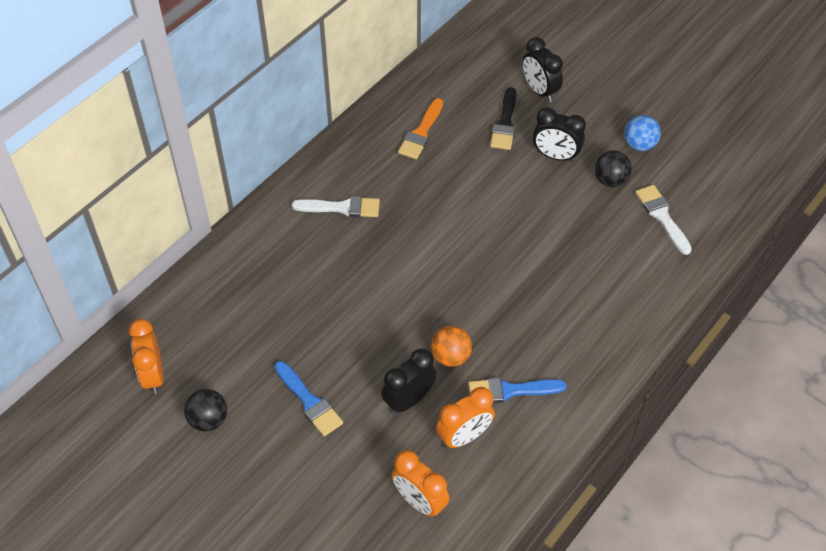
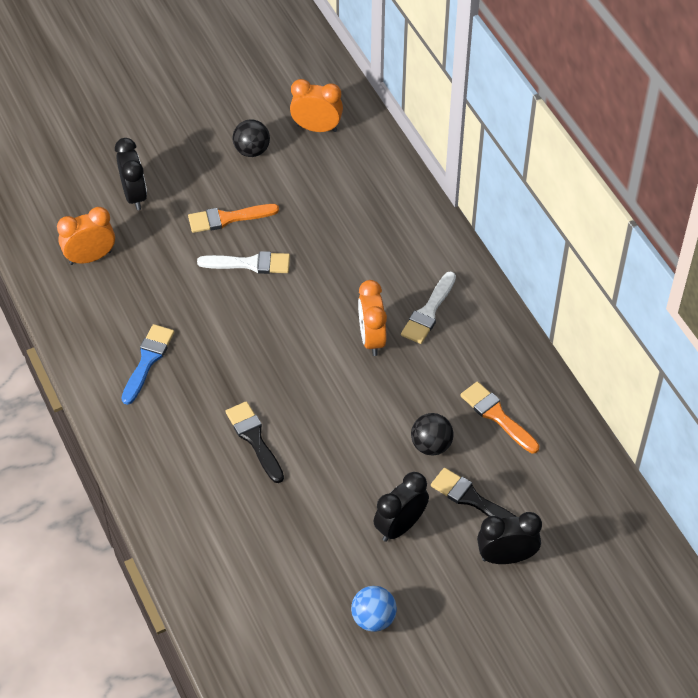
camera: 115 degrees right, 0 degrees up
blue brush [274,361,343,436] -> orange brush [188,204,279,233]
black clock [381,348,436,414] -> black clock moved to [115,138,147,210]
orange ball [431,326,472,367] -> none
orange clock [436,387,495,449] -> orange clock moved to [358,280,387,356]
black ball [595,150,632,187] -> black ball moved to [411,413,454,455]
white brush [635,185,692,255] -> white brush moved to [197,251,290,274]
none -> black brush [226,401,284,483]

